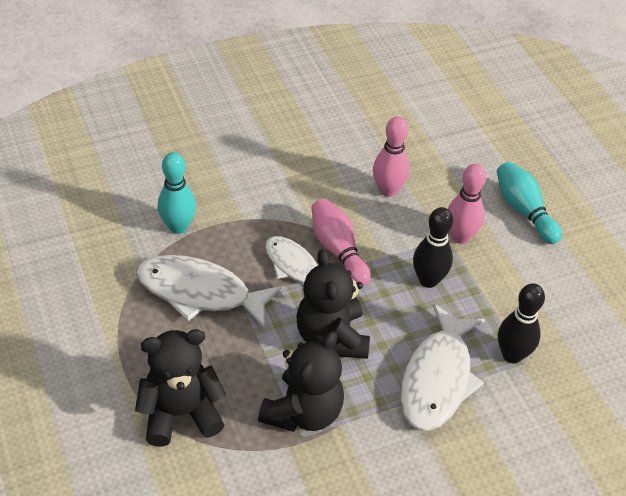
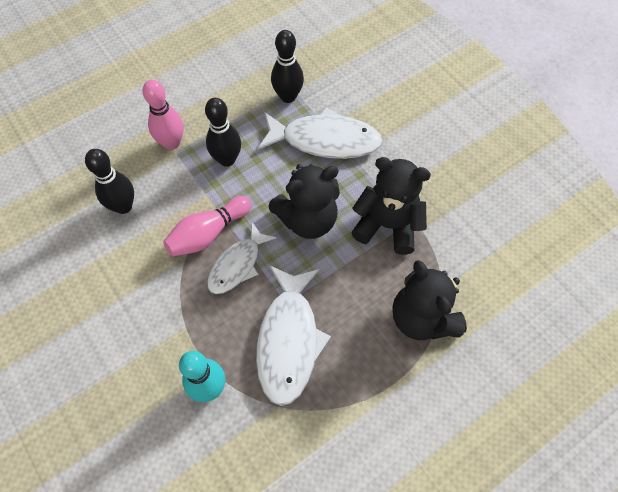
camera: 100 degrees left, 15 degrees up
pink bowling pin [373,117,409,197] -> black bowling pin [85,149,134,214]
turquoise bowling pin [497,162,562,244] -> none

